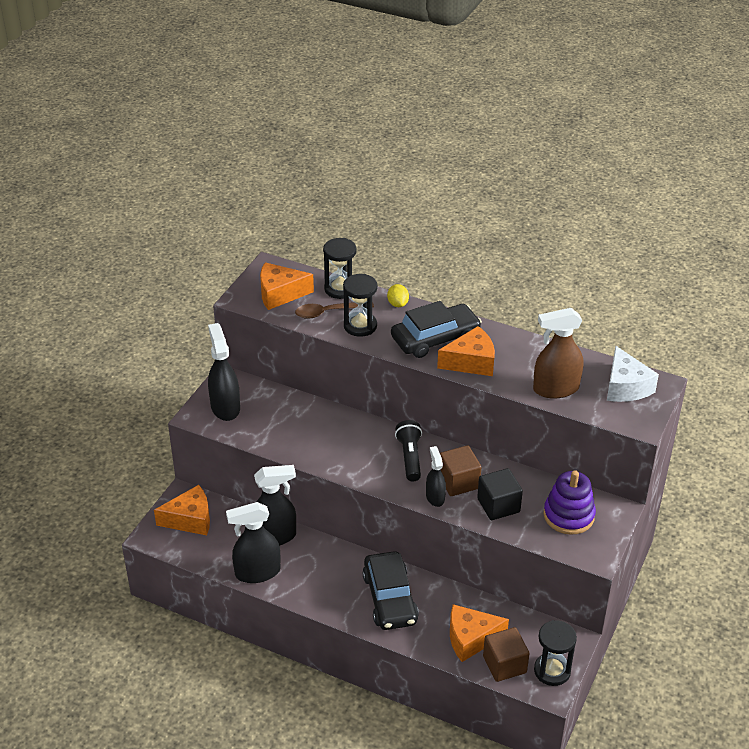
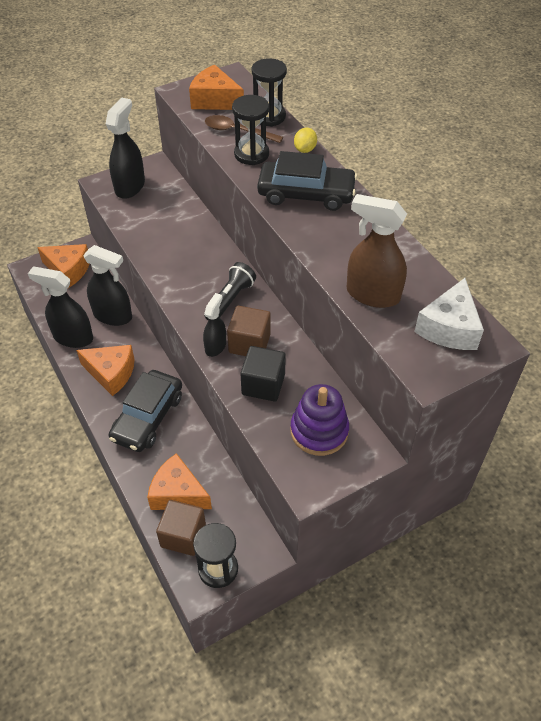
camera: 35 degrees right, 10 degrees up
orange cheese [437,326,495,376] -> orange cheese moved to [76,345,135,396]

